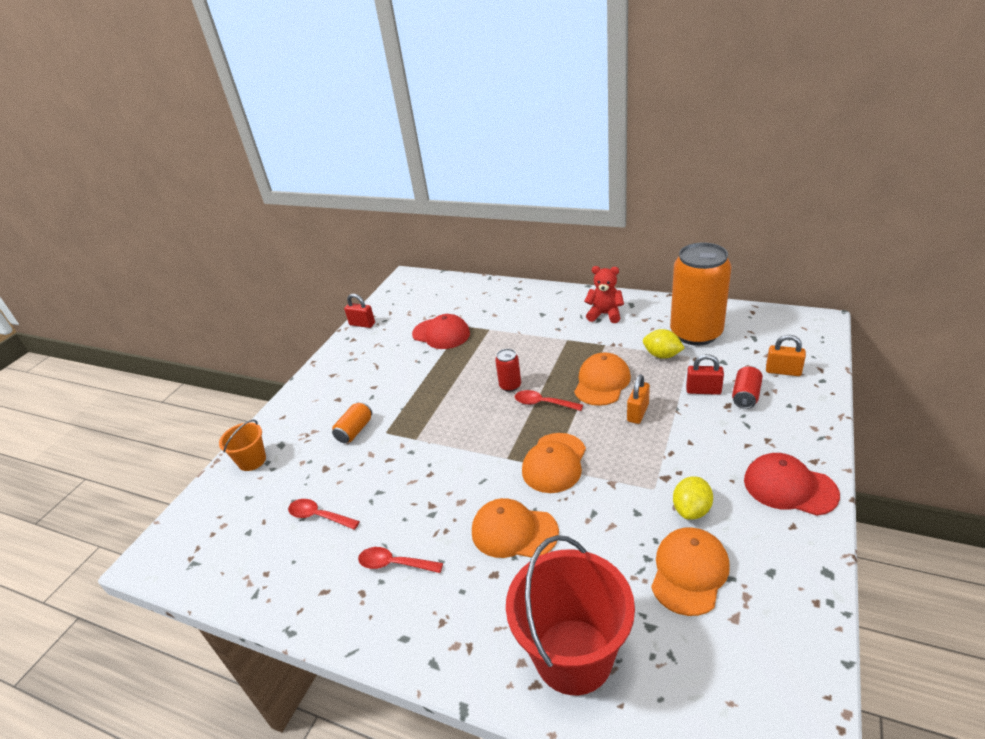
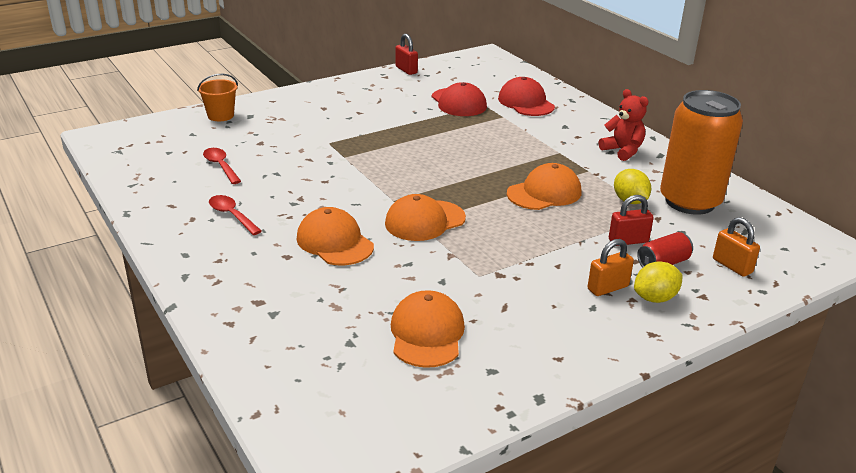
camera: 30 degrees right, 5 degrees down
orange can [332,402,372,443] -> none
red can [495,349,521,392] -> none
red bucket [506,535,635,695] -> none
red spoon [515,390,583,411] -> none
orange padlock [627,374,650,424] -> orange padlock moved to [588,239,634,296]
orange cap [651,527,730,616] -> orange cap turned 60 degrees counterclockwise [391,290,465,368]
yellow lemon [673,476,713,520] -> yellow lemon moved to [634,261,683,303]
red padlock [686,354,724,395] -> red padlock turned 60 degrees counterclockwise [609,195,654,246]
red cap [744,453,840,516] -> red cap moved to [498,77,555,116]

